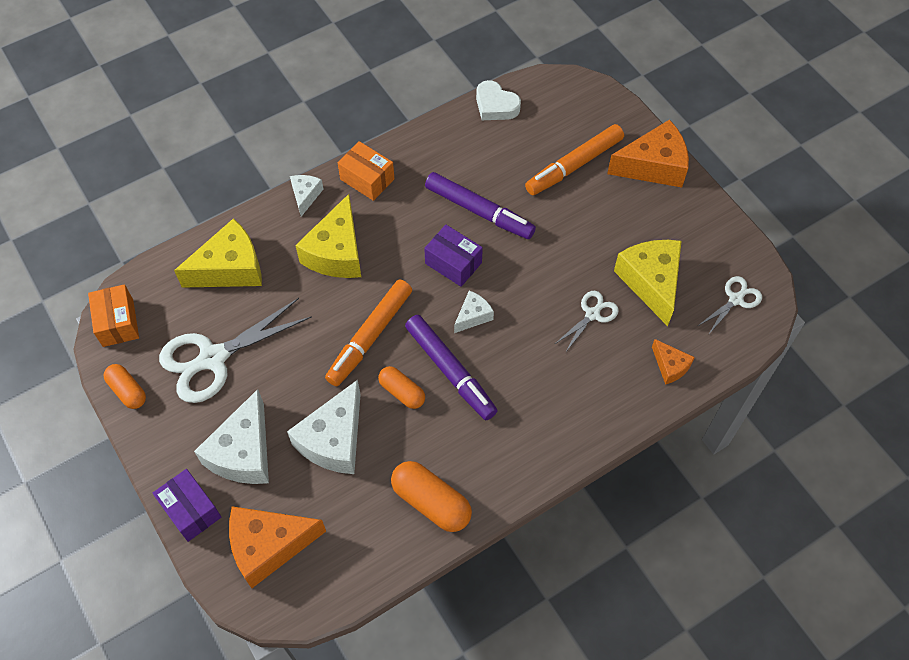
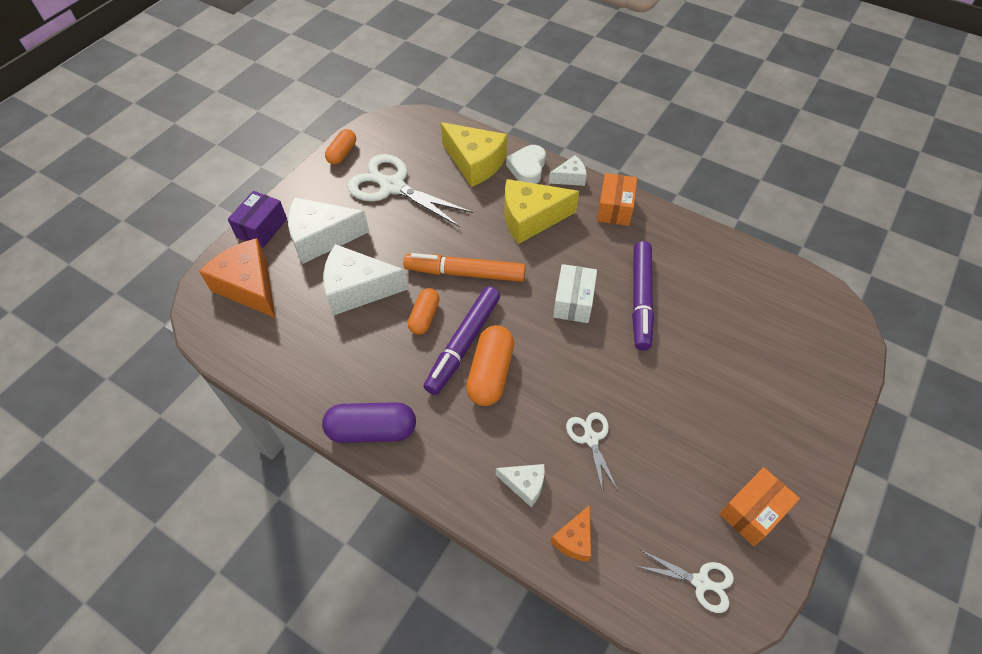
camera: 65 degrees right, 5 degrees down
orange box [88,284,139,347] -> orange box moved to [719,467,800,546]
orange capsule [391,461,472,532] -> orange capsule moved to [466,325,514,406]
purple box [424,225,483,287] -> white box [553,264,597,323]
white cheese [454,290,494,333] -> white cheese moved to [496,464,545,507]
white heart [476,80,521,120] -> white heart moved to [506,145,546,184]
orange marker [525,124,624,195] -> none
white scissors [555,291,619,353] -> white scissors turned 120 degrees counterclockwise [566,412,618,493]
orange cheese [607,120,689,187] -> none
yellow cheese [614,240,682,326] -> none
none -> purple capsule [322,402,416,443]

